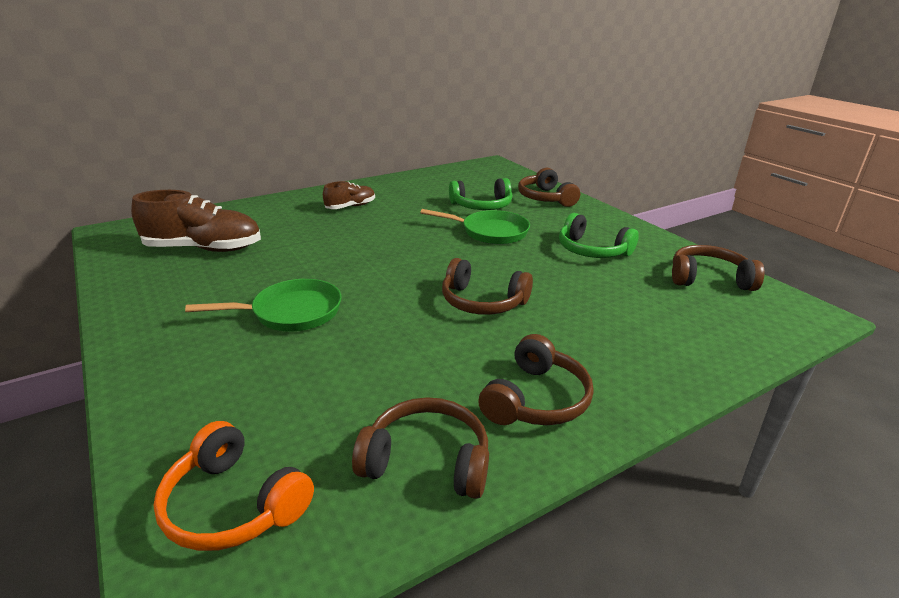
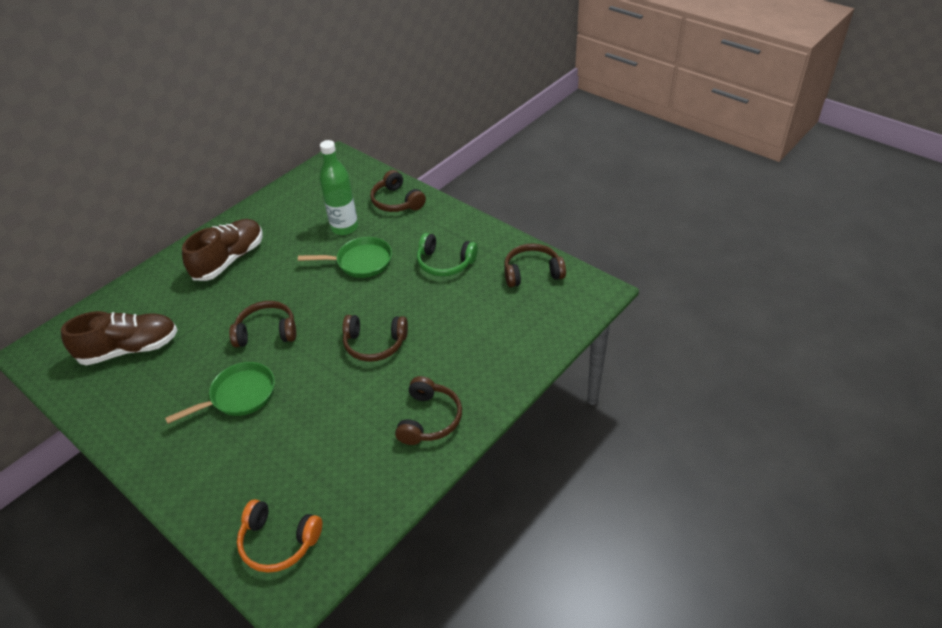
camera: 15 degrees left, 15 degrees up
brown shoe [323,181,375,209] -> brown shoe [182,219,263,281], size x1.80
brown headphones [352,397,489,499] -> brown headphones moved to [229,301,296,347]
green headphones [449,178,512,210] -> green bottle [319,140,358,235]

